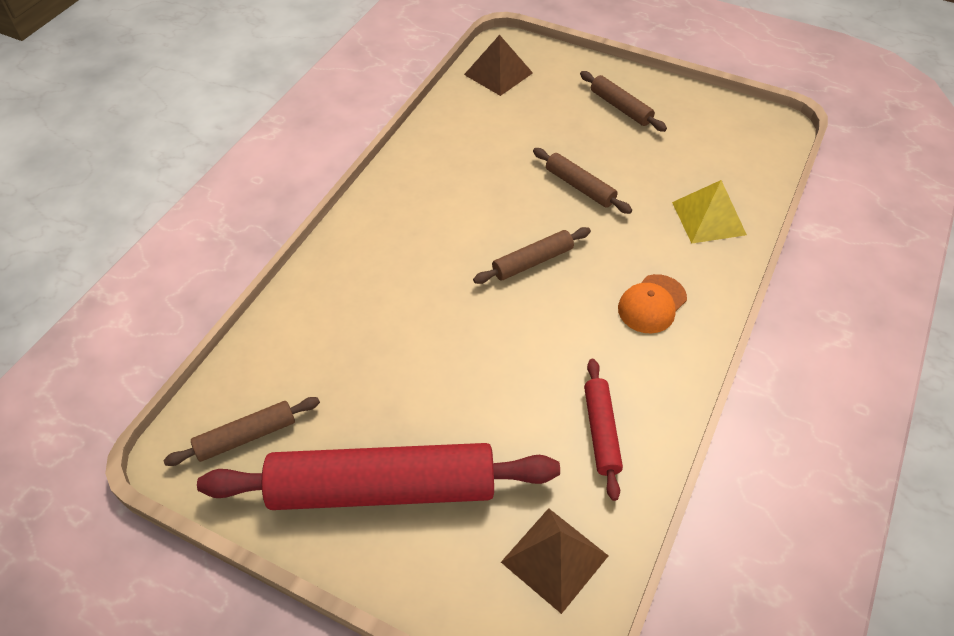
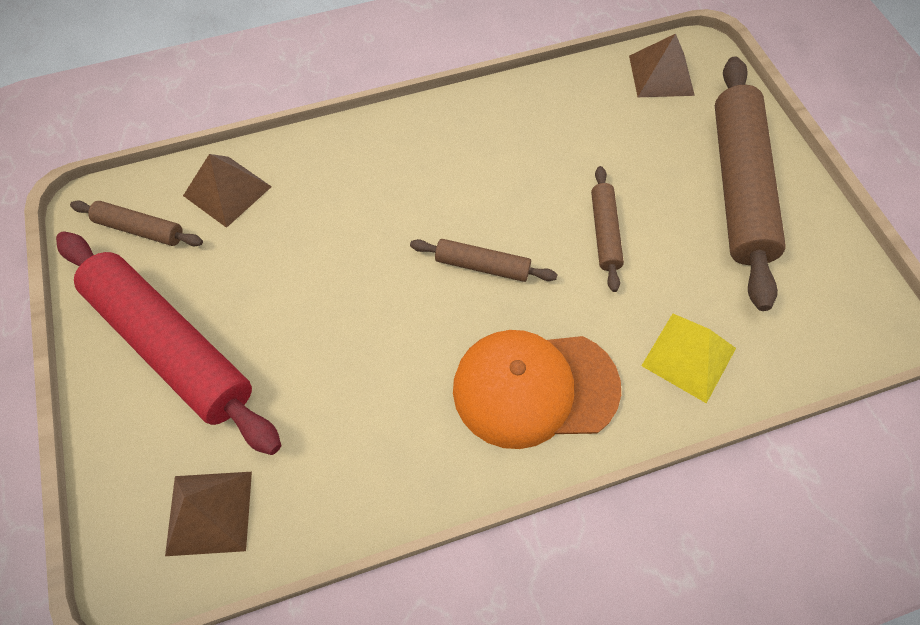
camera: 45 degrees right, 10 degrees up
brown rolling pin [580,71,667,132] -> brown rolling pin [715,56,786,311], size x2.14
red rolling pin [584,359,623,501] -> none
orange cap [618,274,687,333] -> orange cap [453,330,621,449], size x1.85
none -> brown pyramid [183,154,272,228]

